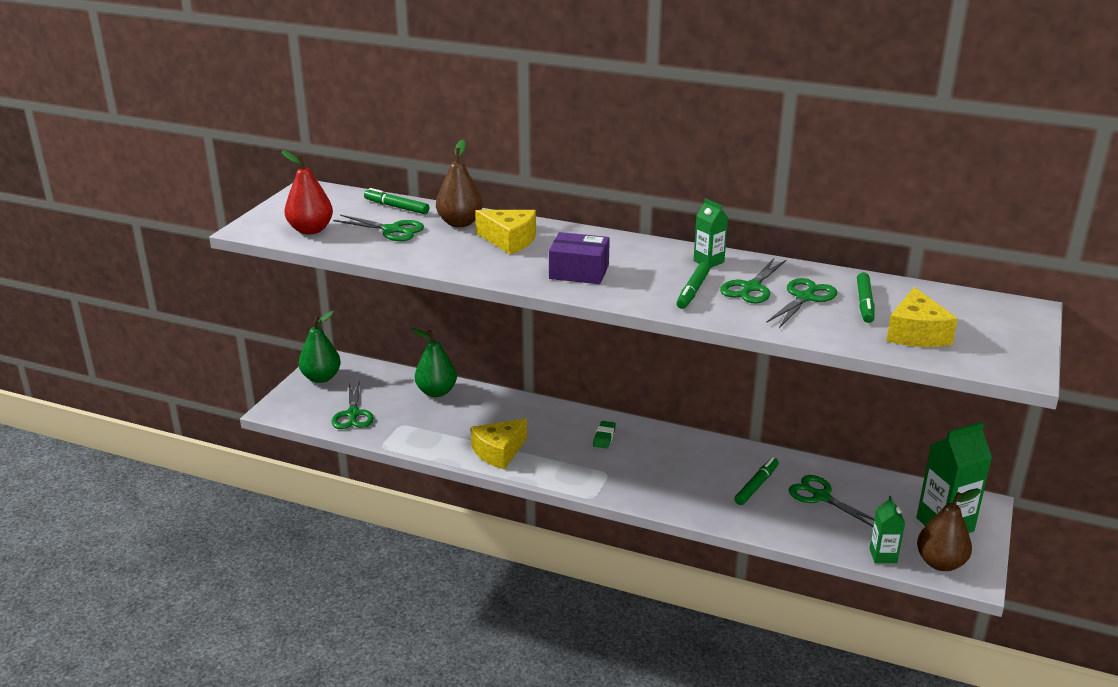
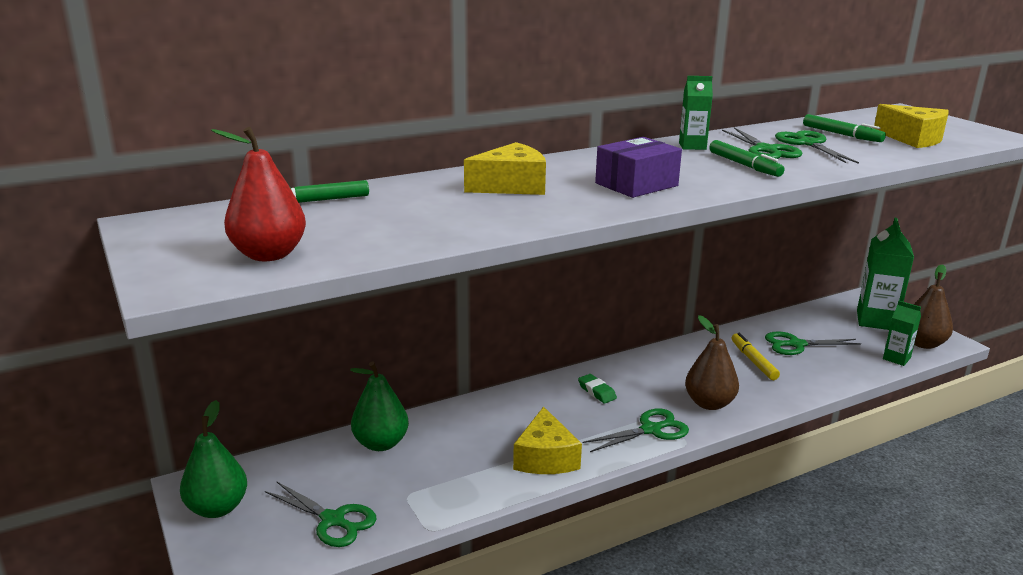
camera: 50 degrees left, 5 degrees down
green scissors [333,215,424,241] -> green scissors moved to [582,408,689,452]
brown pear [436,140,483,227] -> brown pear moved to [685,315,739,410]
green marker [734,457,779,505] -> yellow marker [732,333,780,380]

